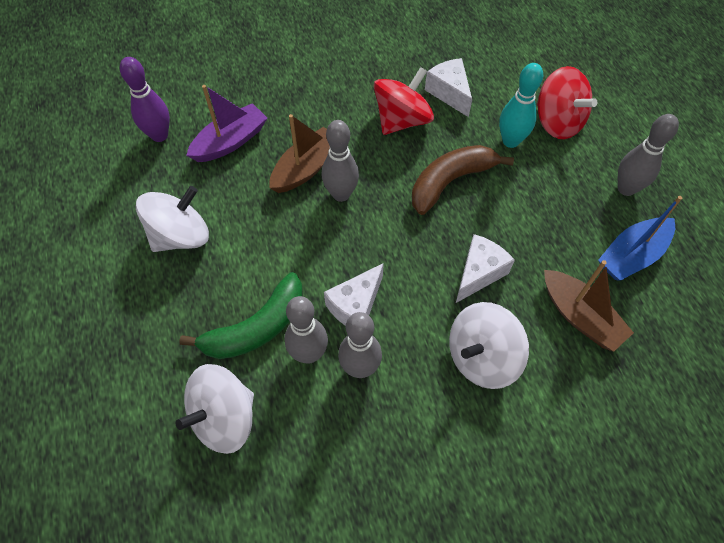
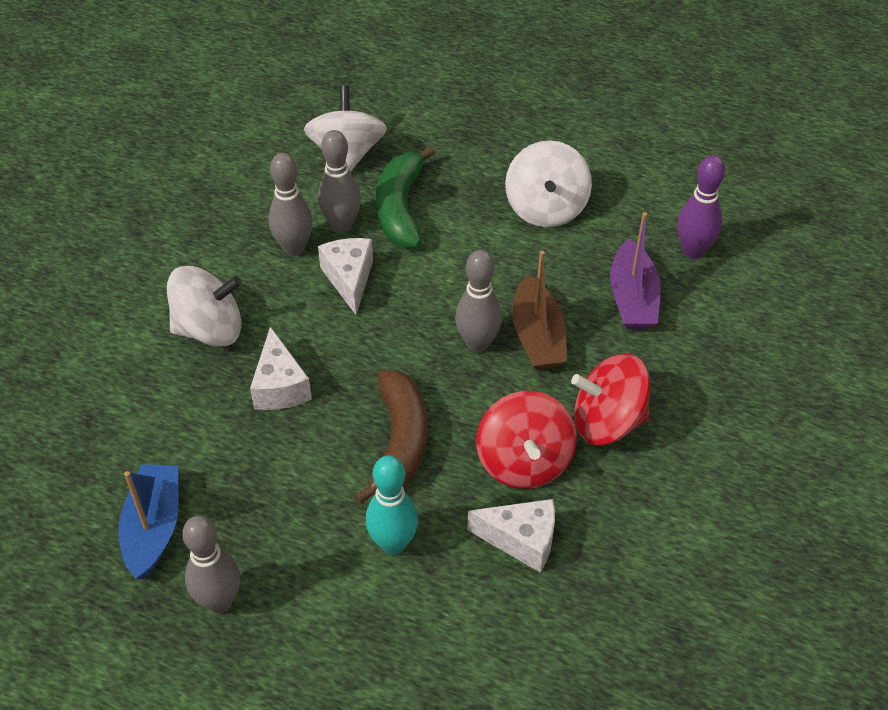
camera: 130 degrees right, 10 degrees down
white spinning top [449,302,529,389] -> white spinning top turned 75 degrees clockwise [167,266,241,347]
red spinning top [537,66,597,139] -> red spinning top moved to [571,354,650,445]
brown boat [544,260,634,352] -> none

